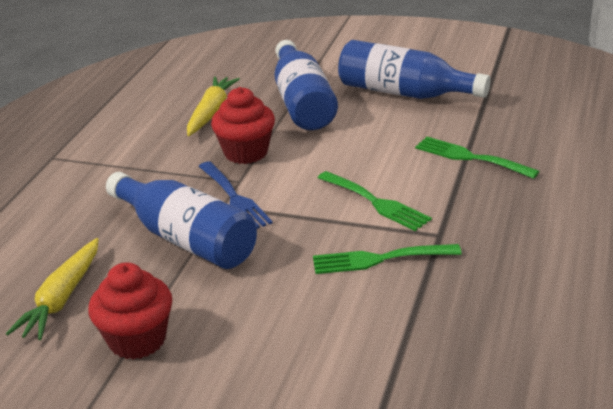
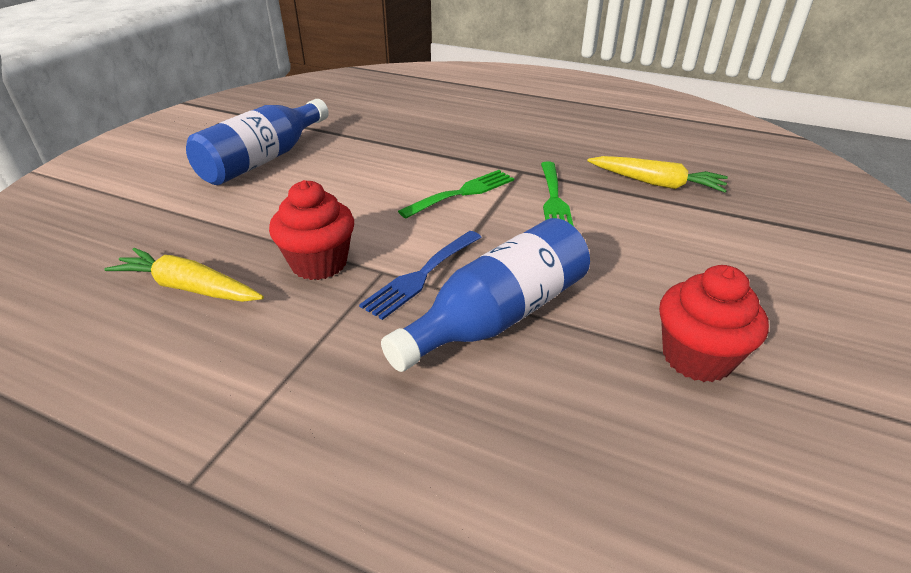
camera: 85 degrees left, 5 degrees up
yellow carrot [6,238,99,340] -> yellow carrot moved to [587,156,728,192]
blue fork [198,161,273,229] -> blue fork turned 150 degrees clockwise [359,231,482,320]
blue bottle [274,40,338,130] -> none
green fork [415,137,540,179] -> none

